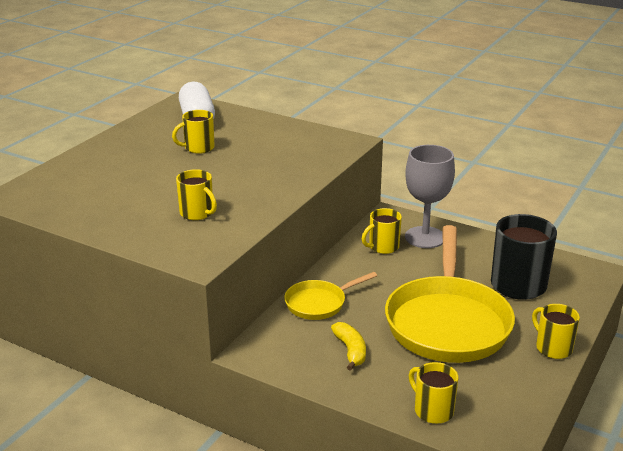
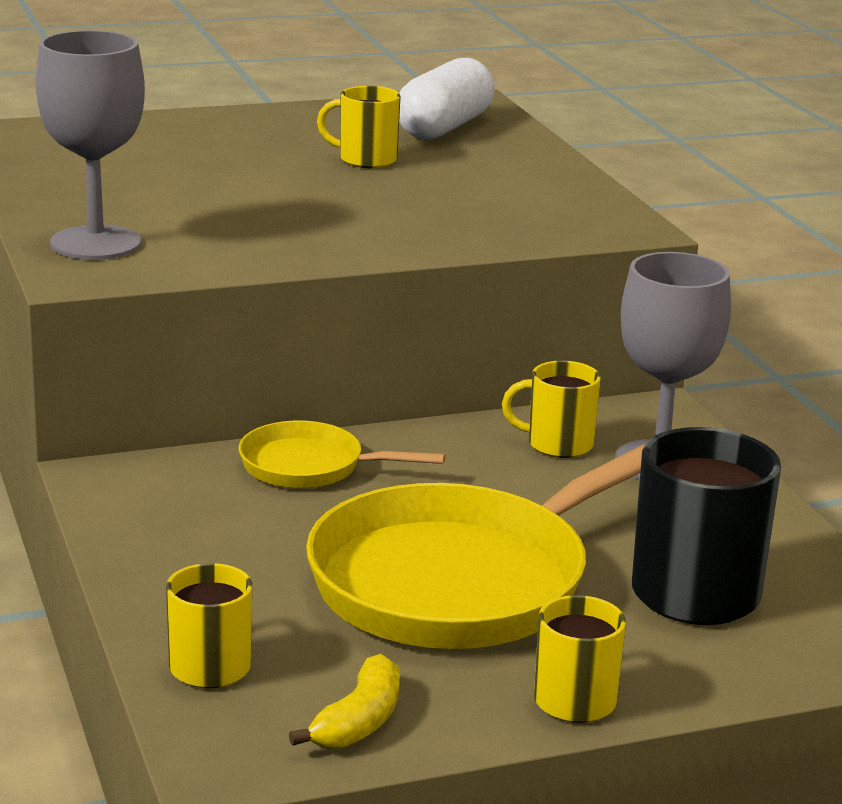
camera: 40 degrees right, 5 degrees down
yellow mug [176,169,217,220] -> none
yellow banana [331,322,366,371] -> yellow banana moved to [289,654,400,749]
none -> grey goblet [36,30,145,260]

